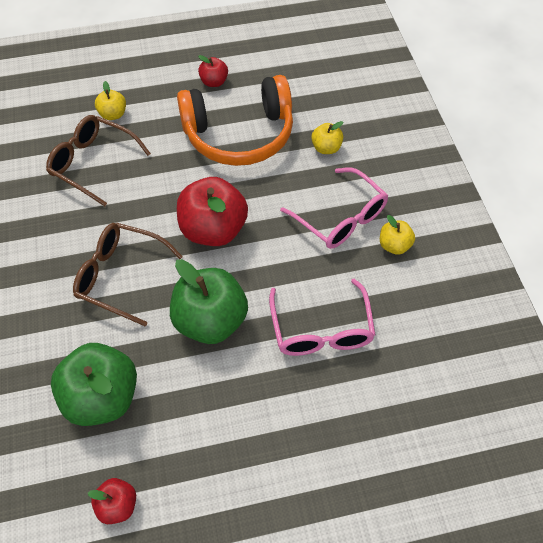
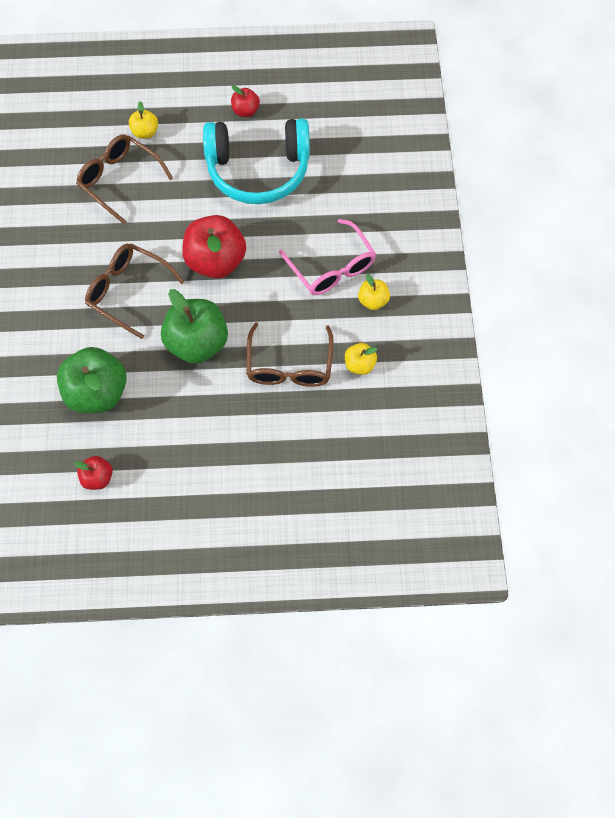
camera: 10 degrees right, 10 degrees up
orange headphones [177,75,293,166] -> turquoise headphones [203,118,310,204]
pink glasses [269,279,375,356] -> brown glasses [247,323,334,387]
yellow apple [311,121,343,154] -> yellow apple moved to [345,343,377,375]

